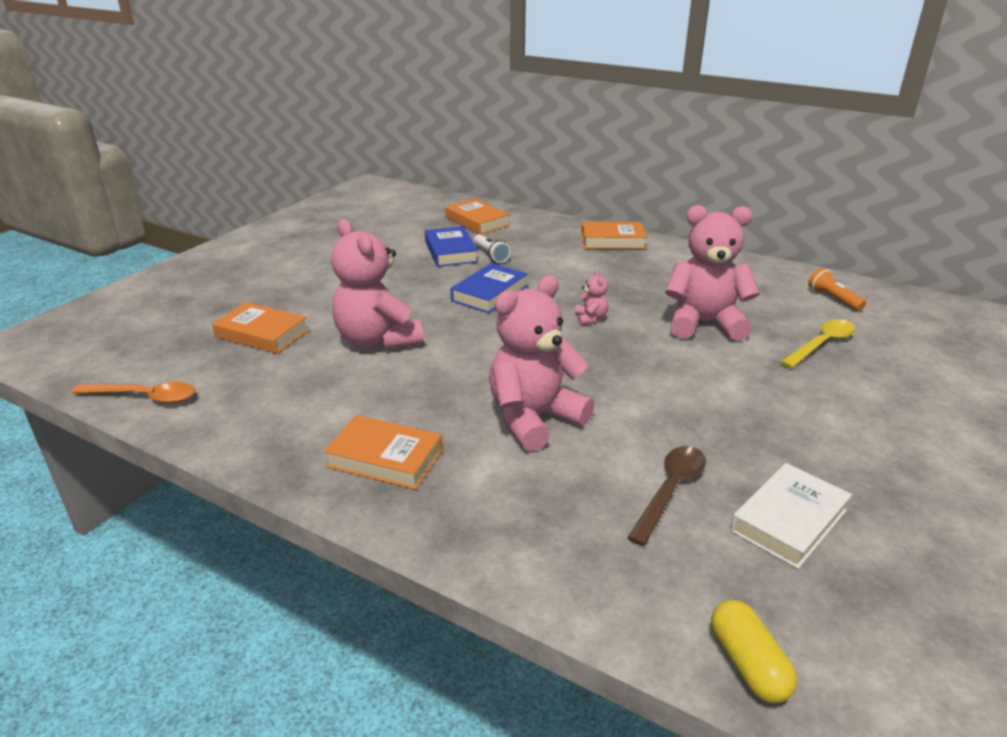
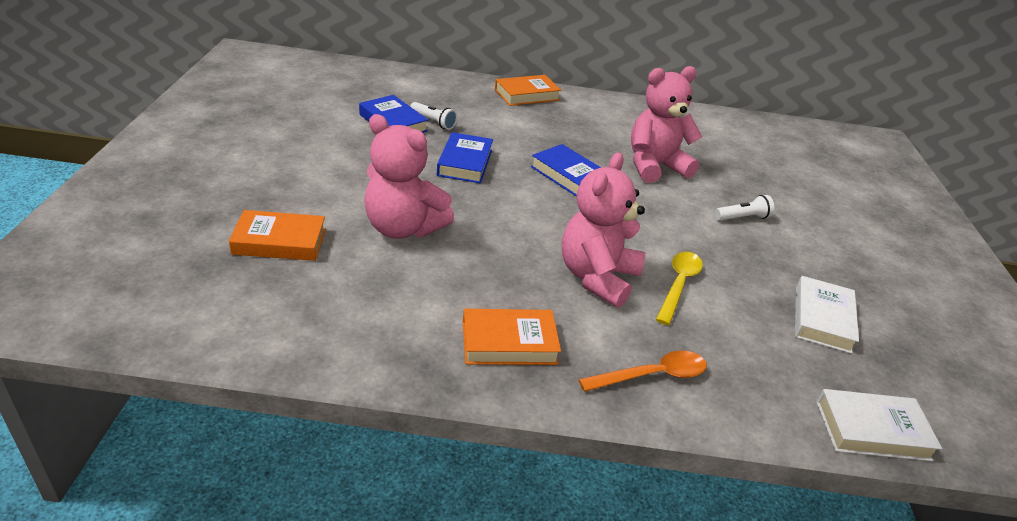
camera: 30 degrees left, 5 degrees up
orange spoon [72,382,195,403] -> orange spoon moved to [579,350,707,392]
orange book [445,198,510,234] -> none
pink teddy bear [575,270,608,325] -> blue book [531,144,601,197]
brown spoon [627,446,706,546] -> none
yellow capsule [711,600,797,704] -> white book [816,389,942,461]
yellow spoon [780,319,856,368] -> yellow spoon moved to [656,252,703,325]
orange flashlight [808,268,866,311] -> none
none -> white flashlight [715,195,775,221]

